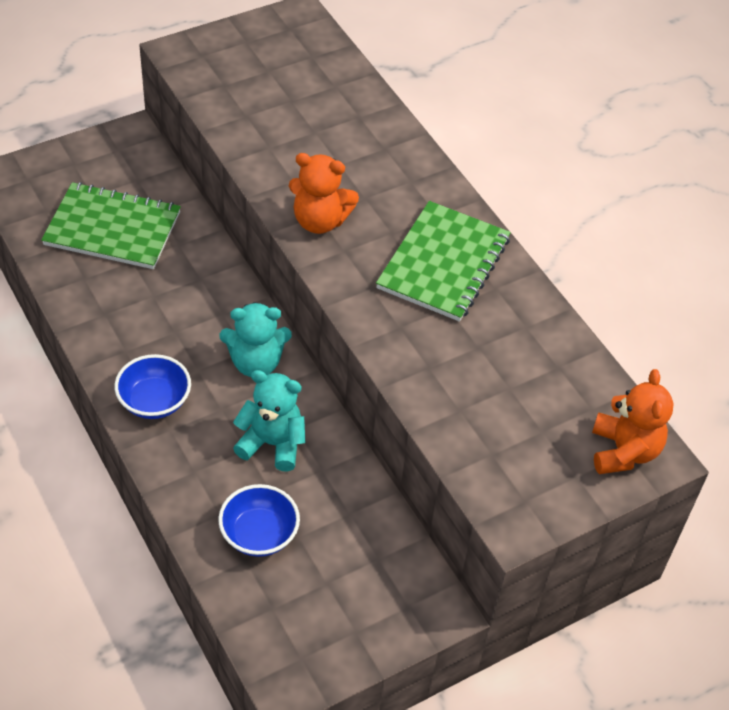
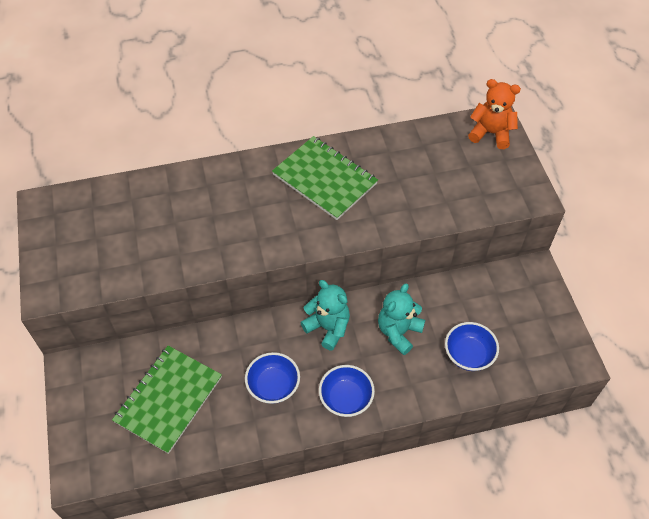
camera: 70 degrees left, 5 degrees up
turquoise teddy bear [220,302,292,377] -> turquoise teddy bear turned 60 degrees counterclockwise [300,280,350,351]
orange teddy bear [289,153,359,234] -> none
none -> blue bowl [245,352,300,404]

